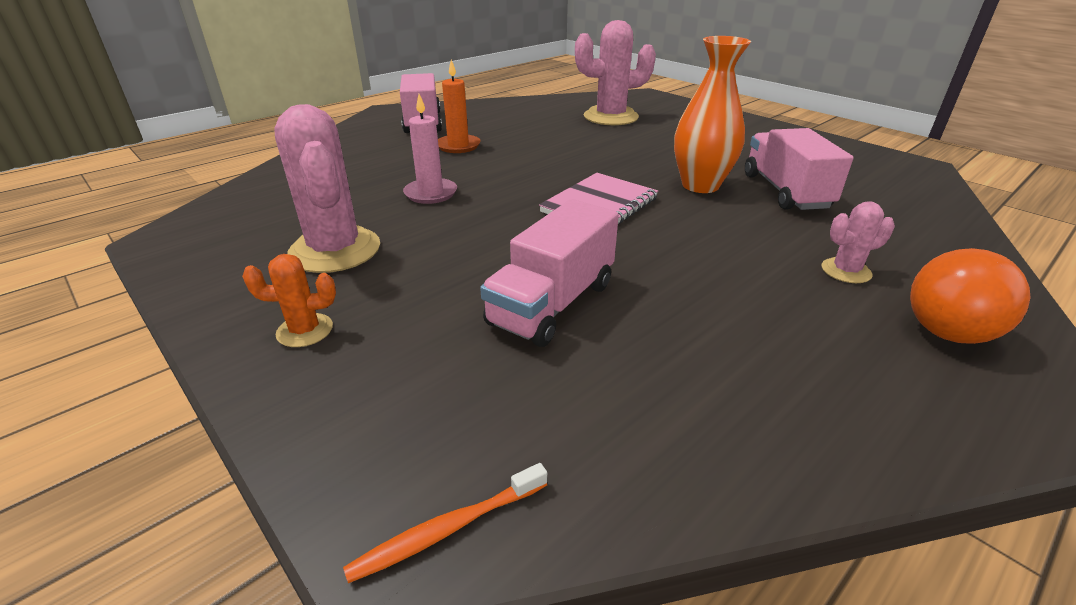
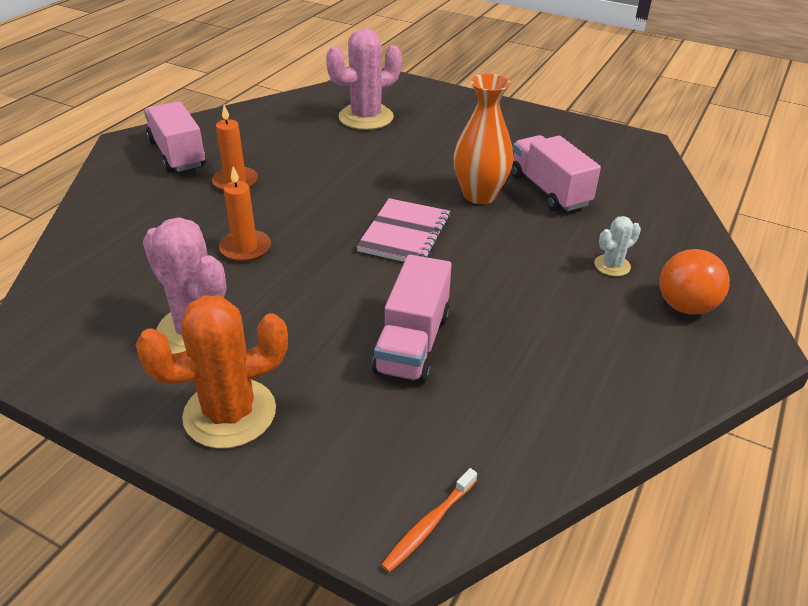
camera: 20 degrees left, 5 degrees up
orange cactus [242,254,336,347] -> orange cactus [136,295,288,449], size x2.02
pink candle [403,94,457,204] -> orange candle [219,166,271,262]
pink cactus [822,201,895,283] -> white cactus [594,216,641,276]

